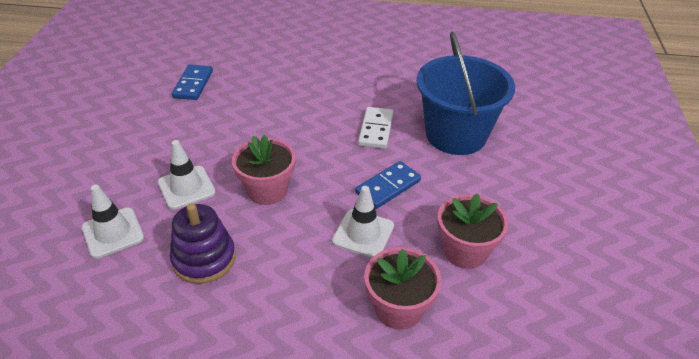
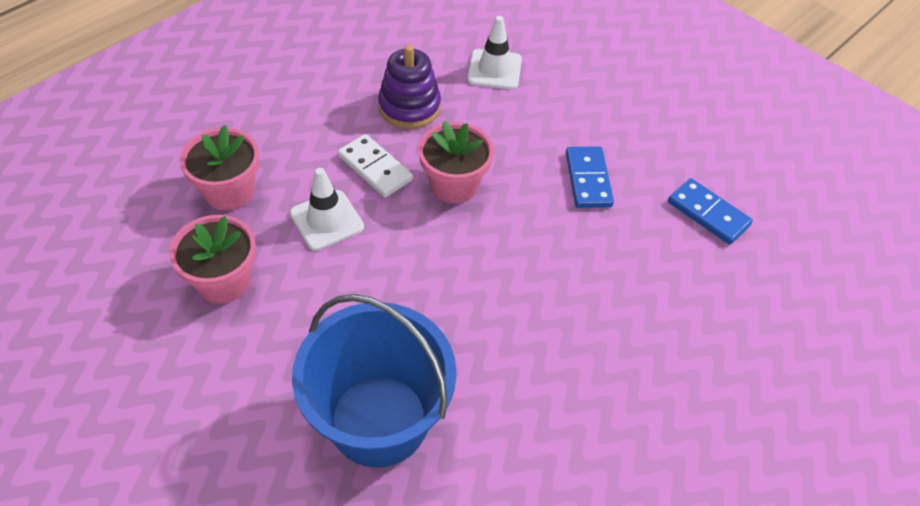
camera: 125 degrees right, 10 degrees up
white traffic cone [158,140,216,210] -> none
blue domino [355,161,421,209] -> blue domino moved to [566,146,614,208]
white domino [358,107,394,149] -> white domino moved to [338,134,413,198]

